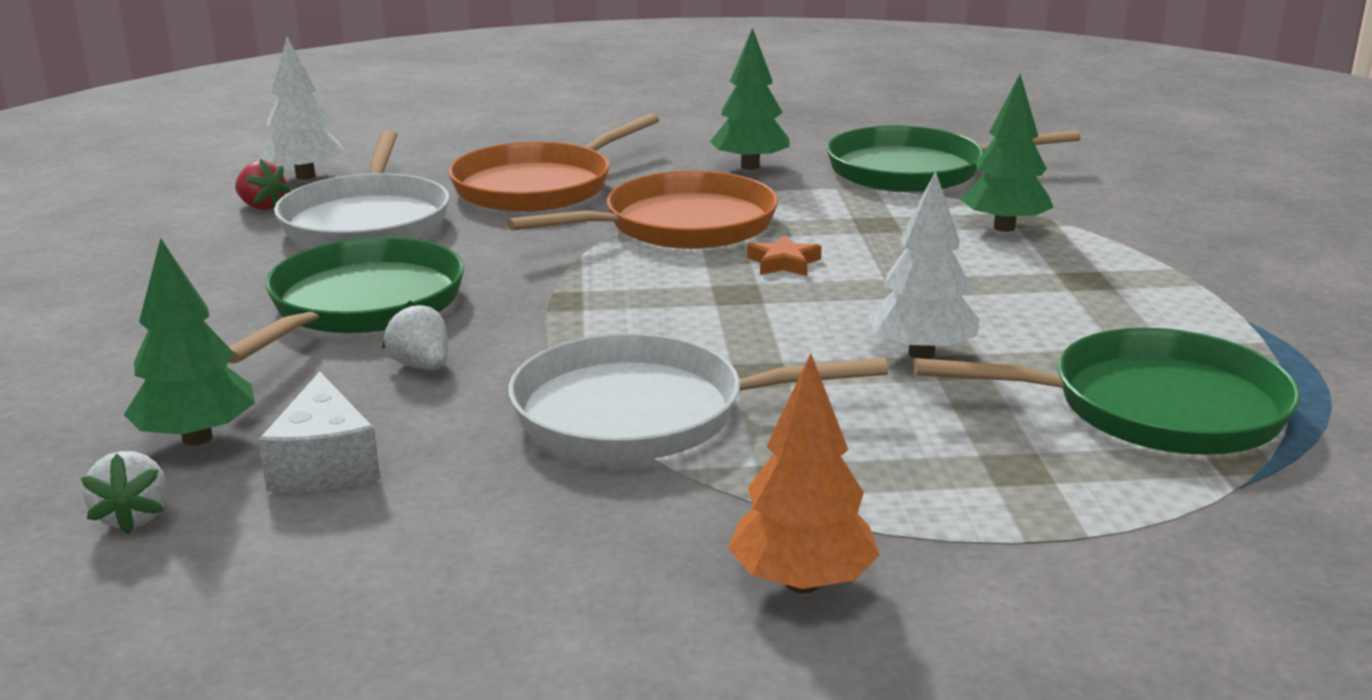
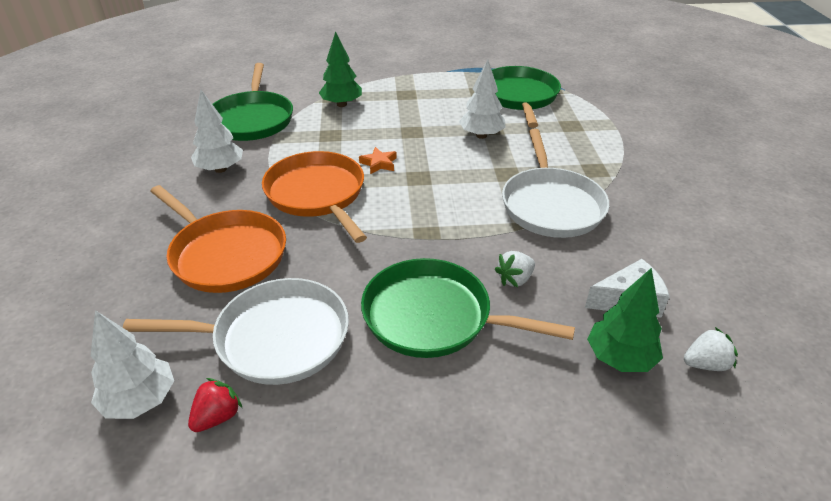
camera: 90 degrees left, 15 degrees up
green tree [710,27,790,170] -> white tree [191,90,243,173]
orange tree [728,354,880,593] -> none

